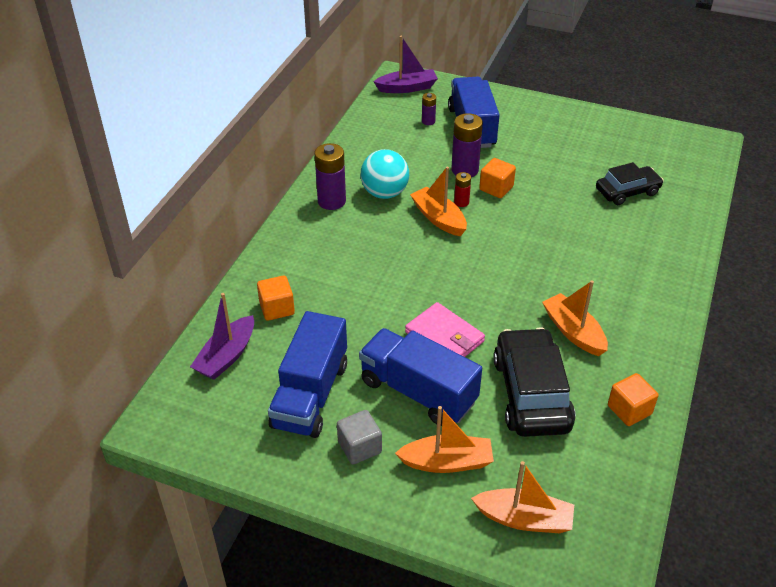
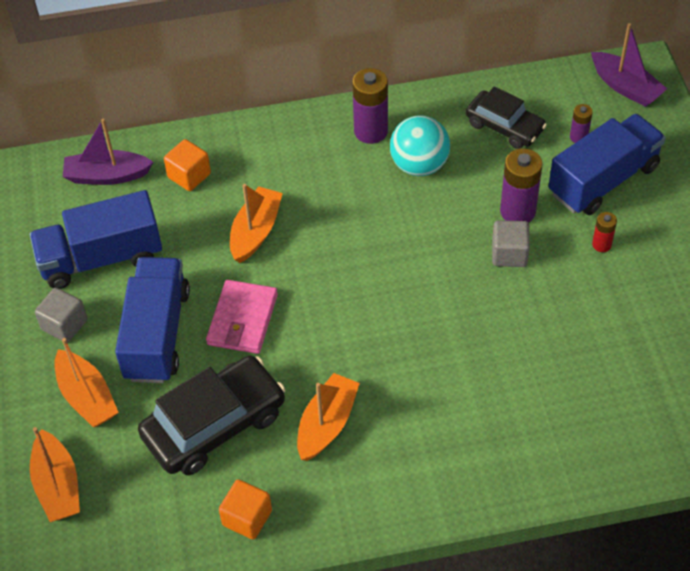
camera: 60 degrees right, 10 degrees up
orange boat [410,167,467,236] -> orange boat moved to [230,184,283,263]
red battery [454,172,471,207] -> red battery moved to [592,212,617,252]
orange cube [479,158,516,198] -> grey cube [492,220,530,267]
black car [596,162,664,205] -> black car moved to [466,86,547,149]

